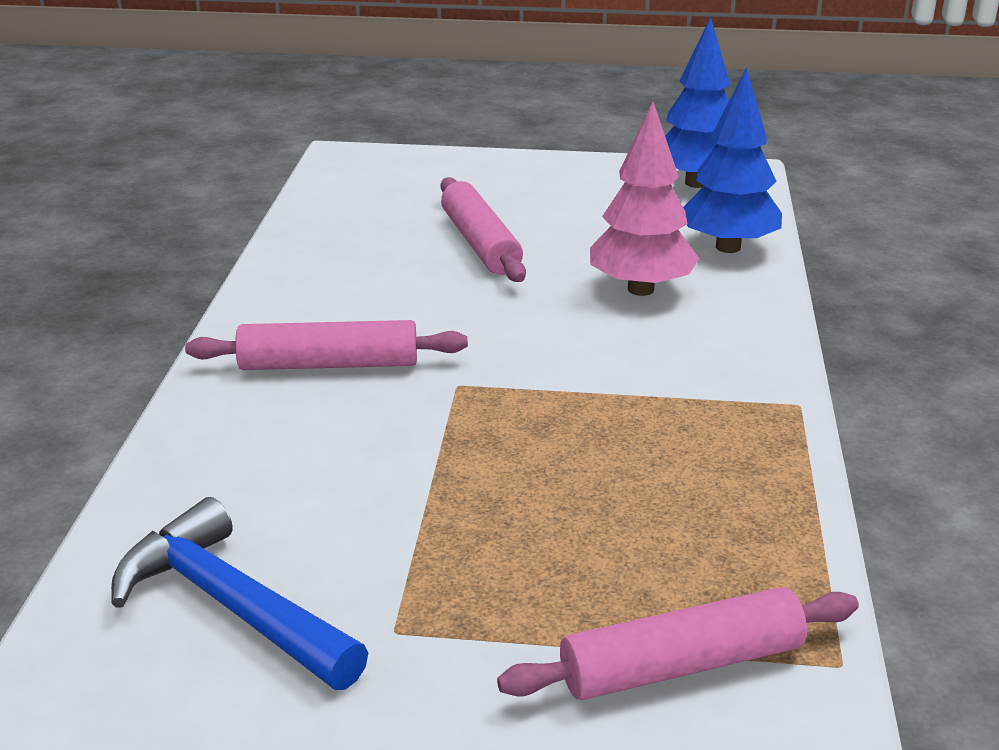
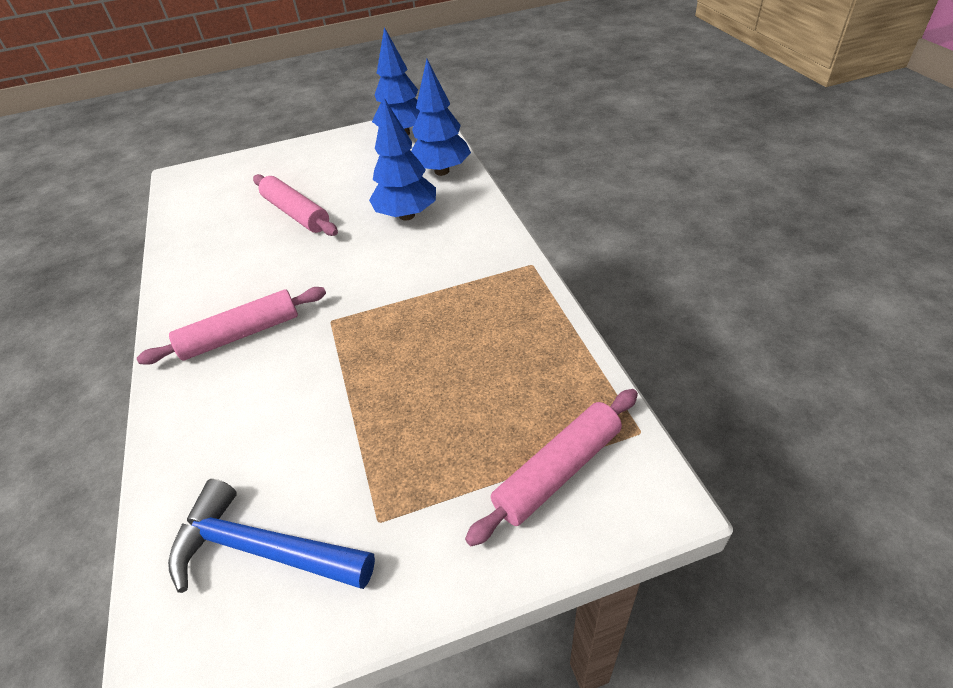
camera: 20 degrees left, 15 degrees up
pink tree [590,102,699,296] -> blue tree [369,98,436,221]

